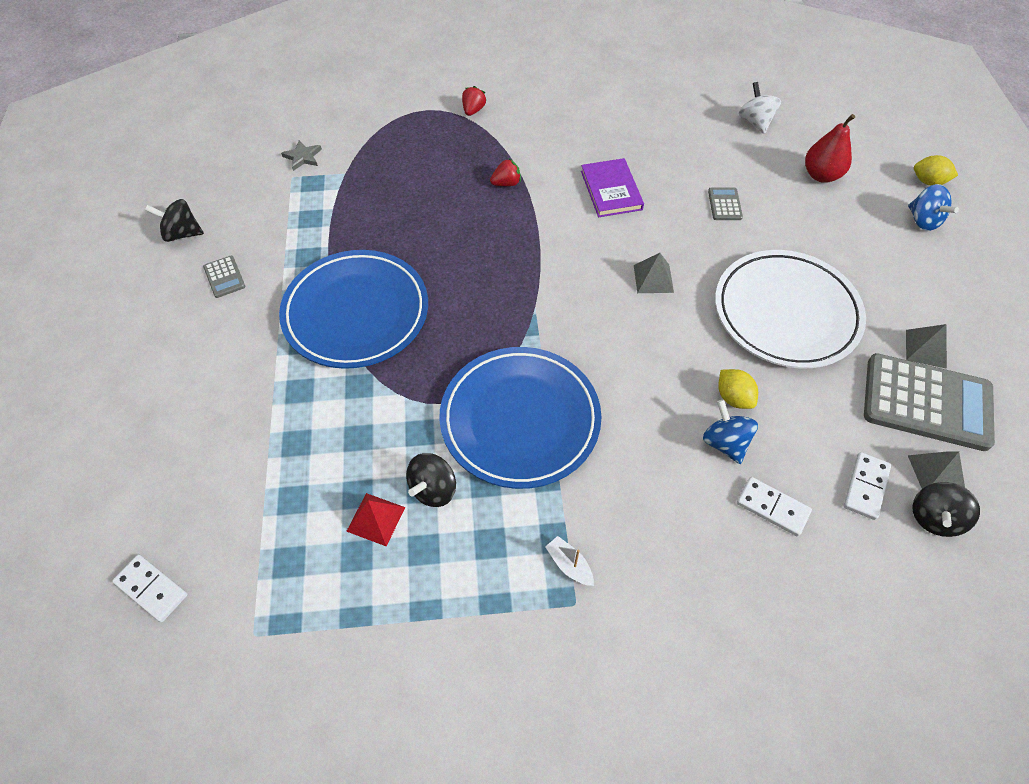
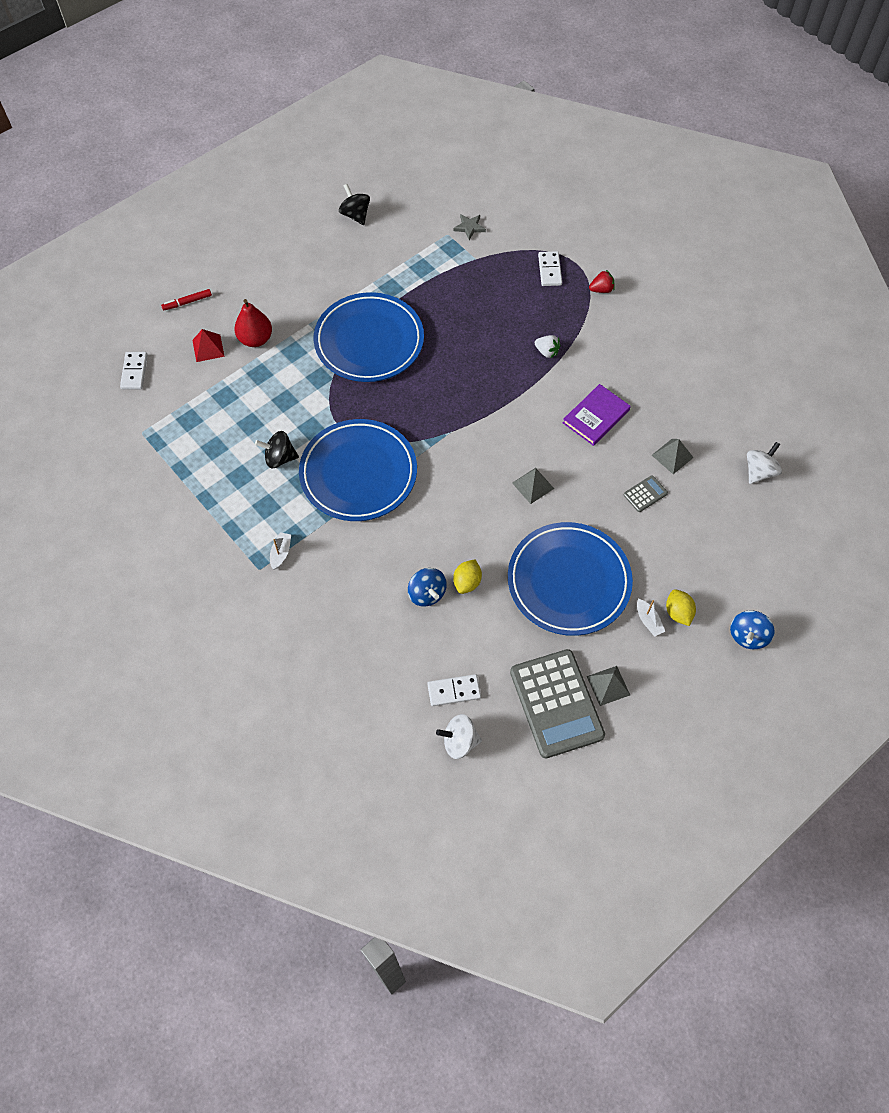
camera: 55 degrees right, 5 degrees up
grey calculator [203,256,245,298] -> none
red pyramid [346,493,405,546] -> red pyramid moved to [192,329,225,362]
red strawberry [490,159,521,186] -> white strawberry [535,335,561,358]
blue spinning top [703,400,758,464] -> blue spinning top turned 120 degrees clockwise [408,568,447,607]
white plate [715,250,866,368] -> blue plate [508,522,633,636]
white domino [737,477,812,537] -> white domino moved to [538,251,562,286]
red pear [805,114,855,183] -> red pear moved to [234,299,272,347]
grey pyramid [908,451,965,489] -> grey pyramid moved to [652,439,694,474]
black spinning top [912,482,980,537] -> white spinning top [436,714,482,759]
yellow lemon [914,155,958,186] -> yellow lemon moved to [666,589,696,626]
none -> red marker [161,289,212,311]
none -> white boat [637,599,665,637]

